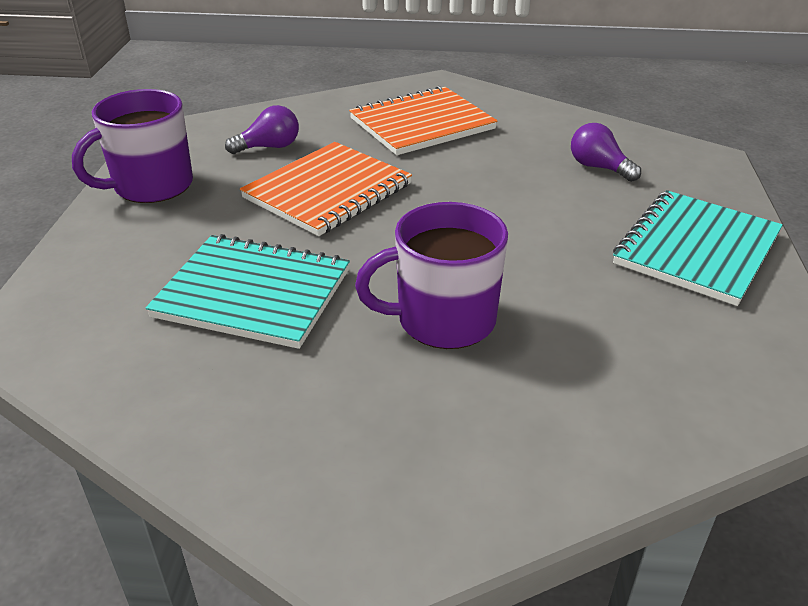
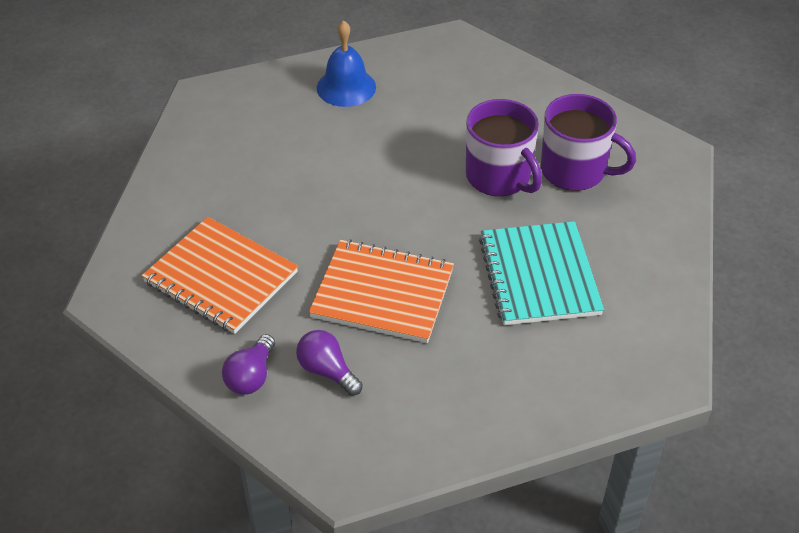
camera: 115 degrees left, 10 degrees up
purple mug [72,89,193,203] -> purple mug moved to [541,94,636,191]
purple light bulb [571,123,641,182] -> purple light bulb moved to [222,334,275,395]
turquoise notebook [613,190,783,306] -> blue bell [317,20,376,107]

